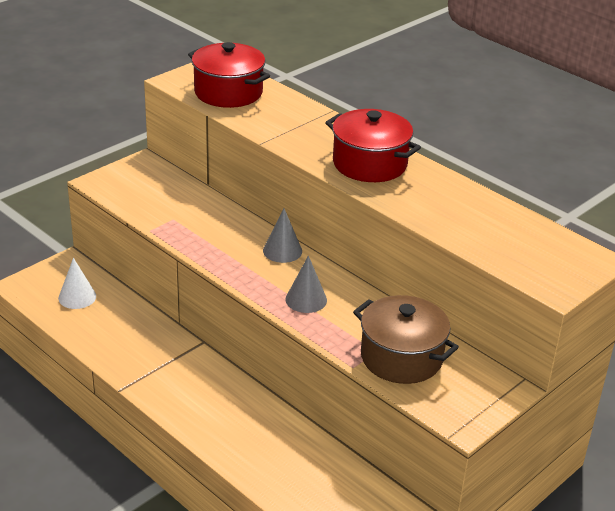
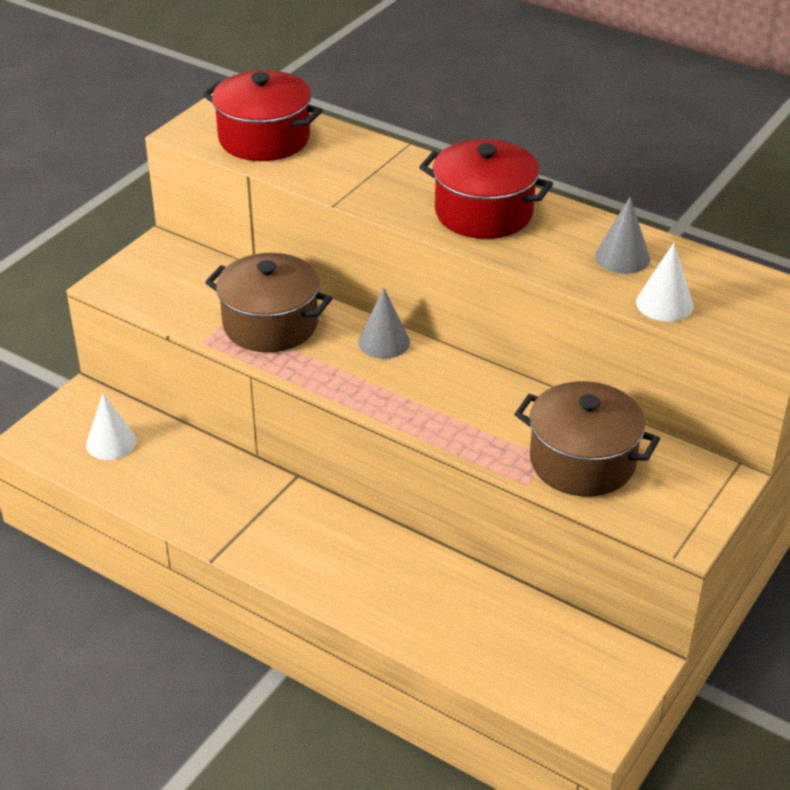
camera: 10 degrees left, 5 degrees up
grey cone [285,256,327,313] -> grey cone moved to [595,197,650,274]
none -> brown pot [205,253,332,352]
none -> white cone [636,243,694,322]

